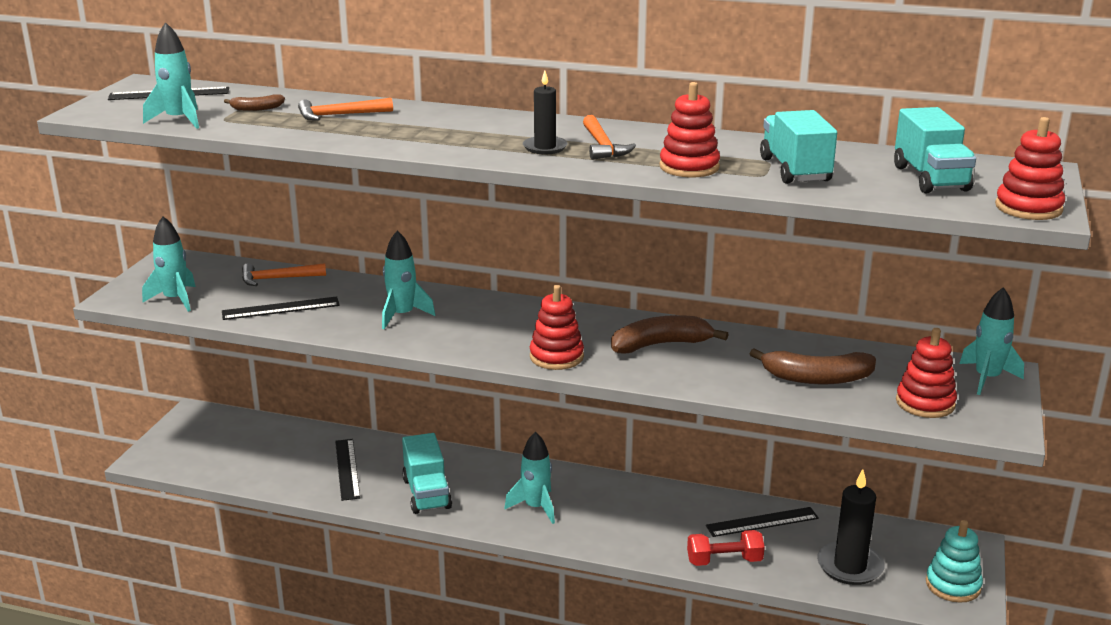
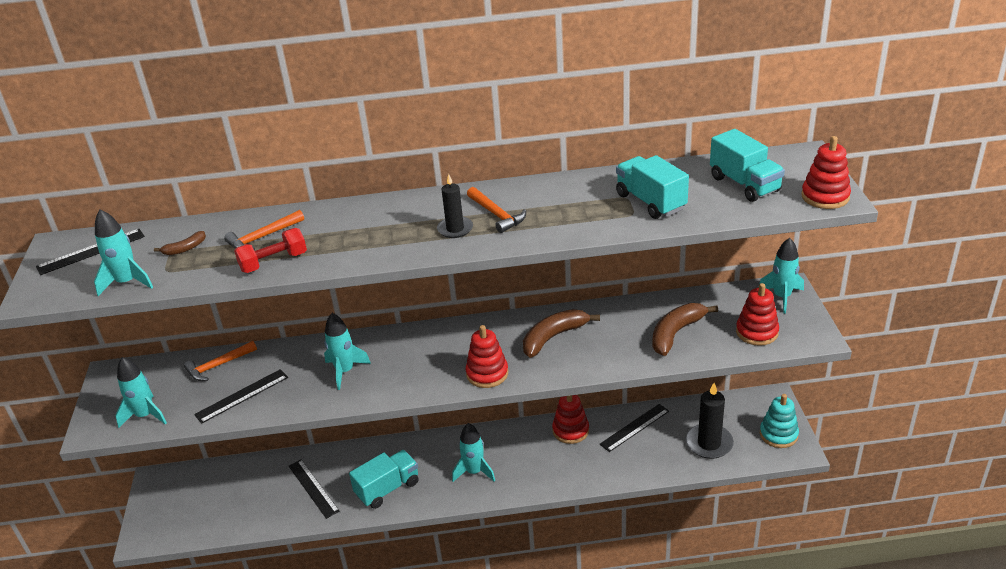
camera: 20 degrees left, 10 degrees up
turquoise truck [402,433,452,514] -> turquoise truck turned 90 degrees counterclockwise [349,450,419,509]
red stacking toy [660,82,720,177] -> red stacking toy moved to [552,395,589,444]
red dumbbell [687,530,765,566] -> red dumbbell moved to [234,228,307,273]
brown banana [750,348,876,384] -> brown banana turned 150 degrees clockwise [652,303,718,356]

